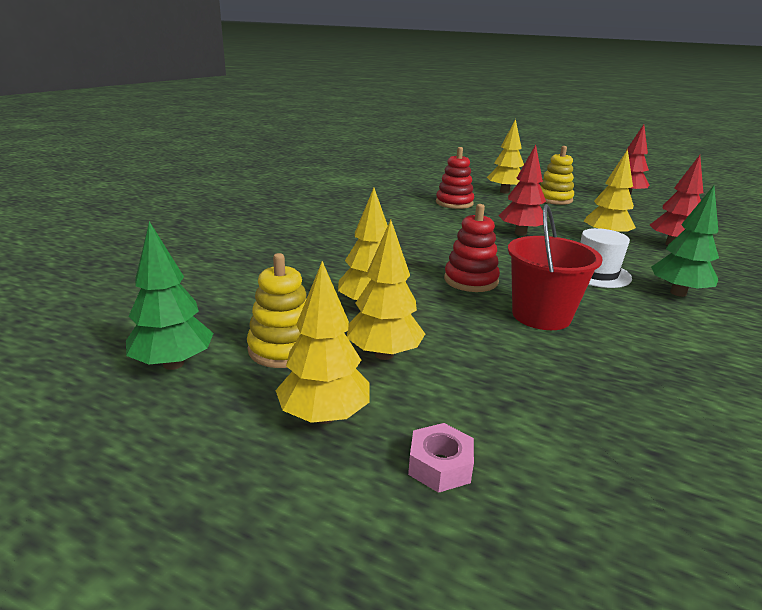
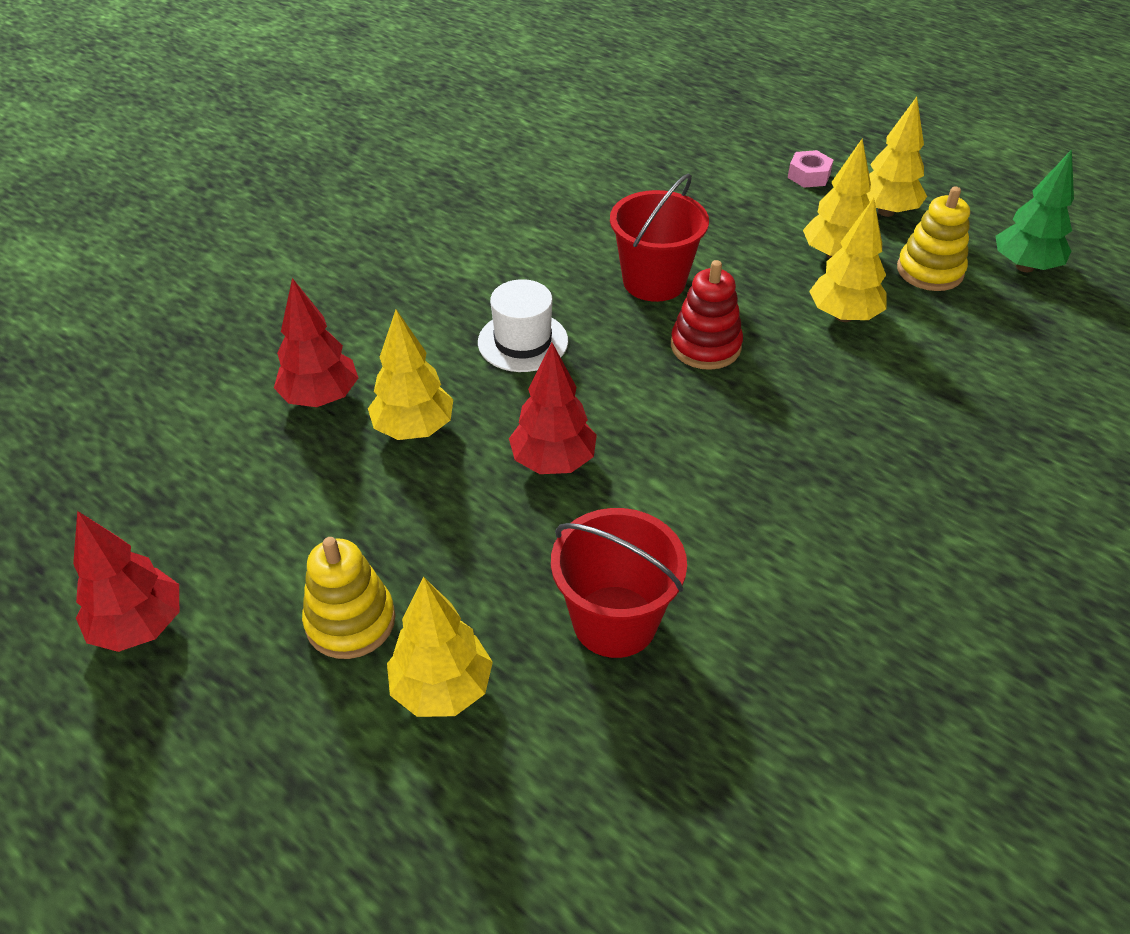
camera: 165 degrees left, 20 degrees up
red stacking toy [436,147,474,209] -> red bucket [551,508,687,658]
green tree [651,185,719,297] -> none

